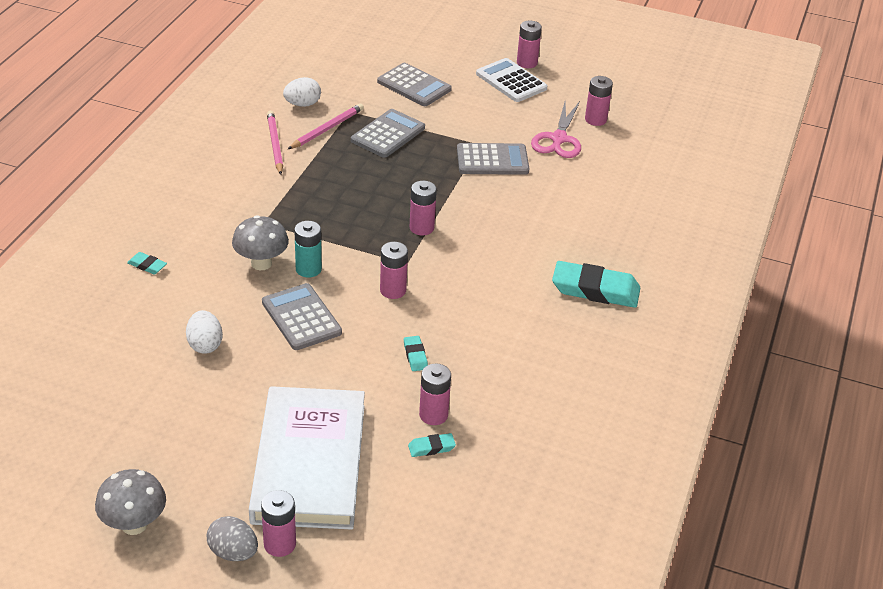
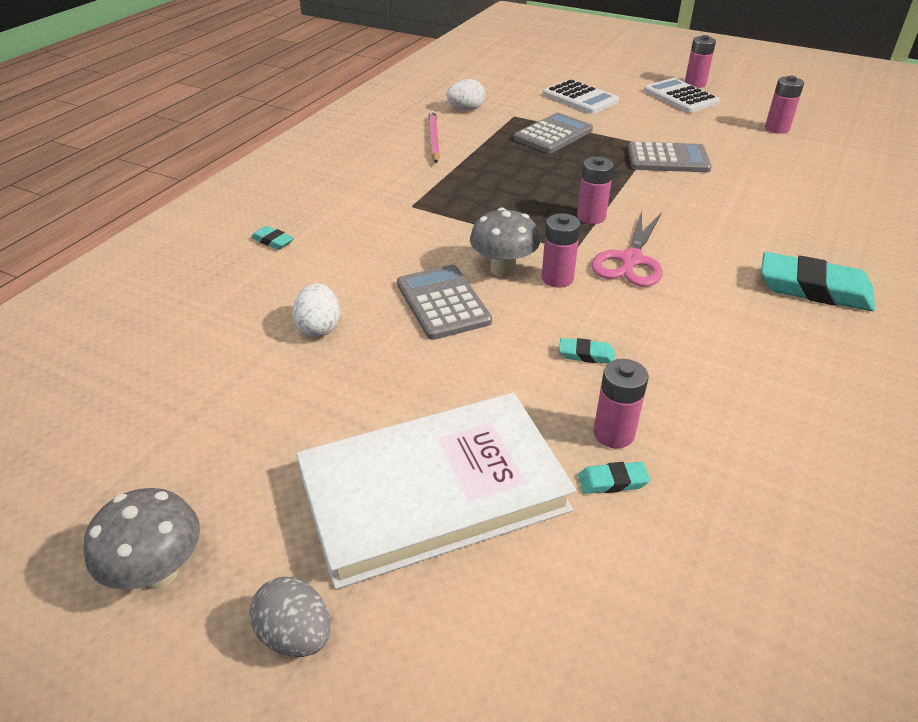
camera: 10 degrees right, 0 degrees up
grey mushroom [232,215,289,270] -> grey mushroom moved to [470,207,540,277]
white book [249,386,365,530] -> white book turned 60 degrees clockwise [296,393,576,589]
pink battery [261,490,296,557] -> none
pink pencil [288,103,364,149] -> none
turquoise battery [294,221,322,278] -> none
grey calculator [377,63,452,106] -> white calculator [543,79,619,114]
turquoise eraser [404,336,428,371] -> turquoise eraser turned 75 degrees counterclockwise [559,338,615,364]
pink scissors [531,101,581,158] -> pink scissors moved to [591,211,663,286]

